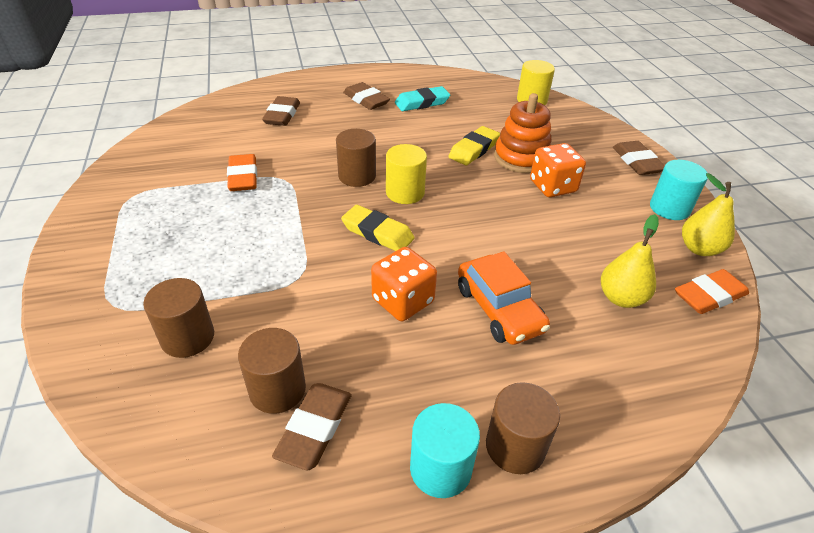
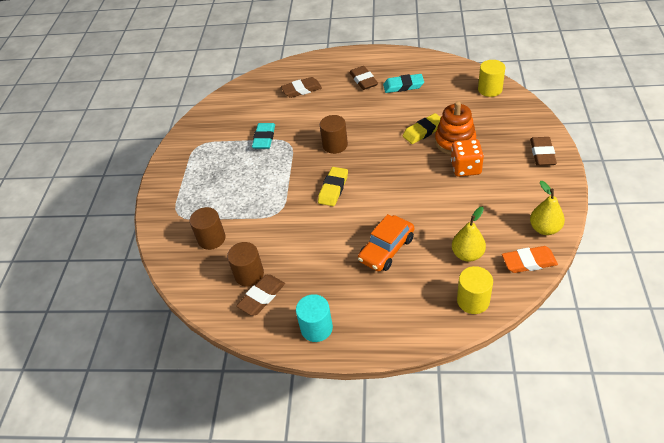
camera: 25 degrees right, 5 degrees up
orange eraser [227,154,257,191] -> turquoise eraser [252,123,275,149]
brown eraser [262,96,300,126] -> brown eraser turned 45 degrees clockwise [281,77,322,98]
yellow eraser [341,205,415,251] -> yellow eraser turned 60 degrees clockwise [318,167,348,206]
orange dice [371,247,437,321] -> none
yellow cylinder [386,144,427,204] -> yellow cylinder moved to [457,266,493,314]
orange car [458,251,550,345] -> orange car turned 45 degrees clockwise [358,214,414,271]
brown cylinder [486,382,560,474] -> none
turquoise cylinder [650,160,708,220] -> none

